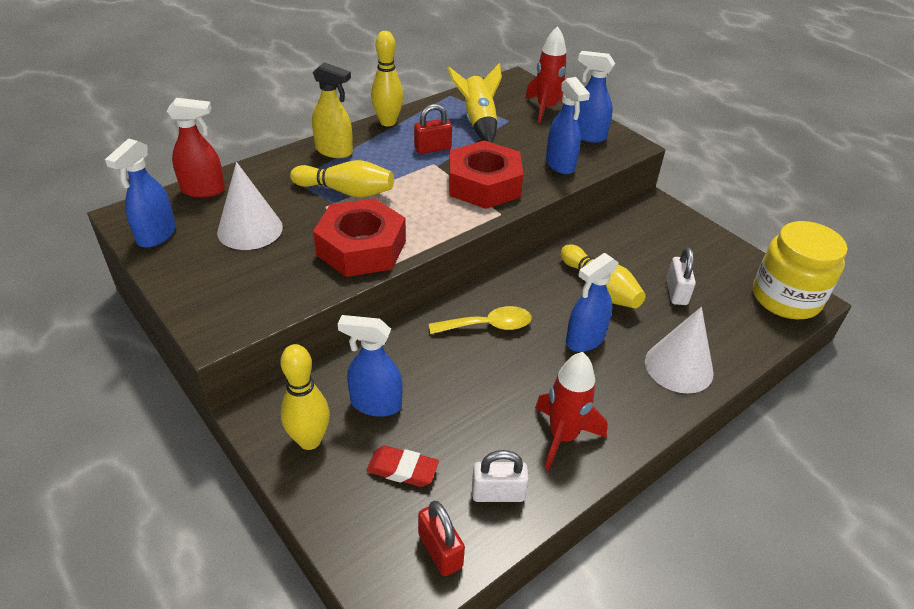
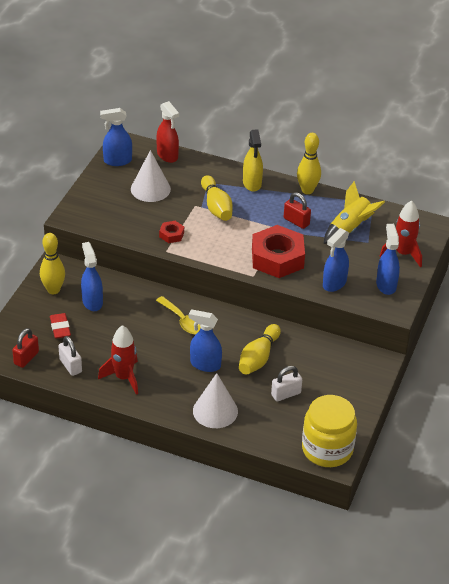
camera: 60 degrees right, 0 degrees up
red nut [313,198,406,277] -> red nut [159,221,184,243], size x0.45

